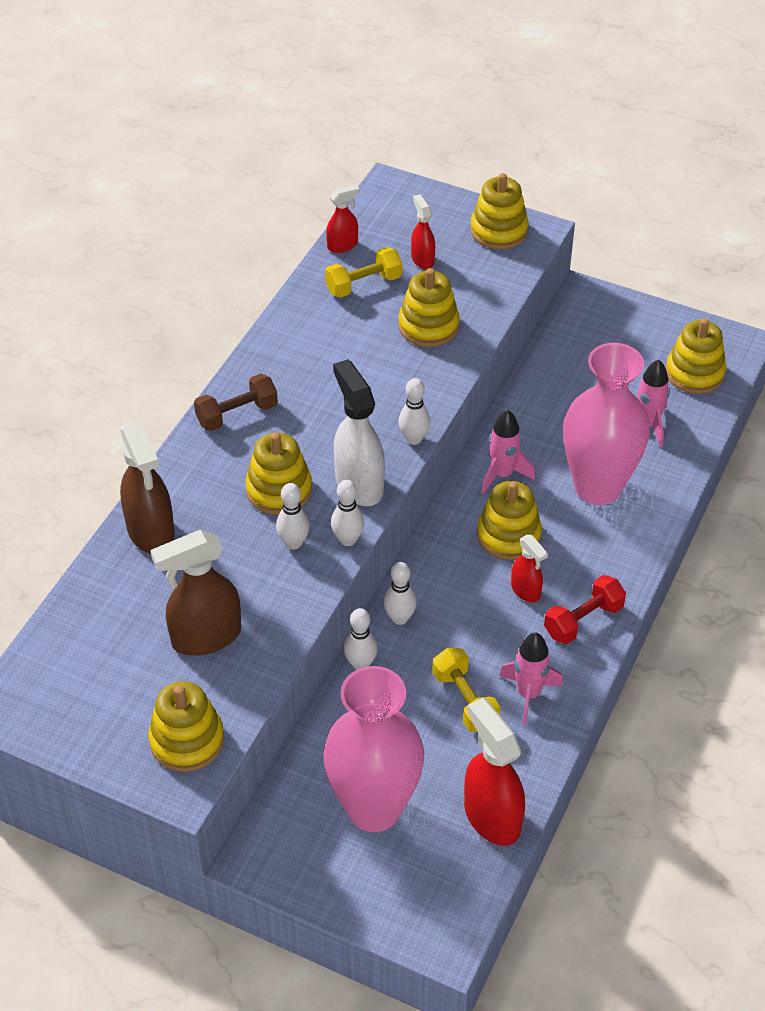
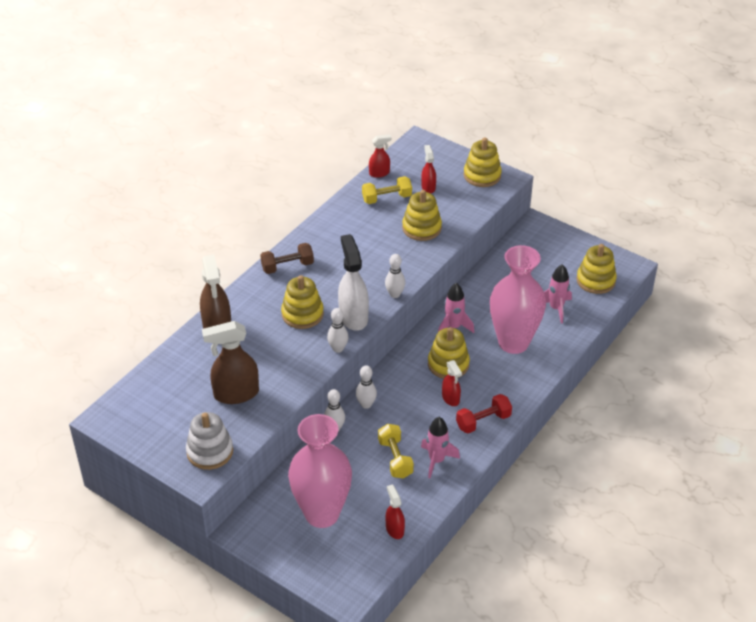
camera: 10 degrees right, 5 degrees down
yellow stacking toy [148,681,224,772] -> white stacking toy [186,412,233,470]
white bowling pin [276,483,310,549] -> none
red spray bottle [464,698,525,846] -> red spray bottle [386,484,405,539], size x0.55

